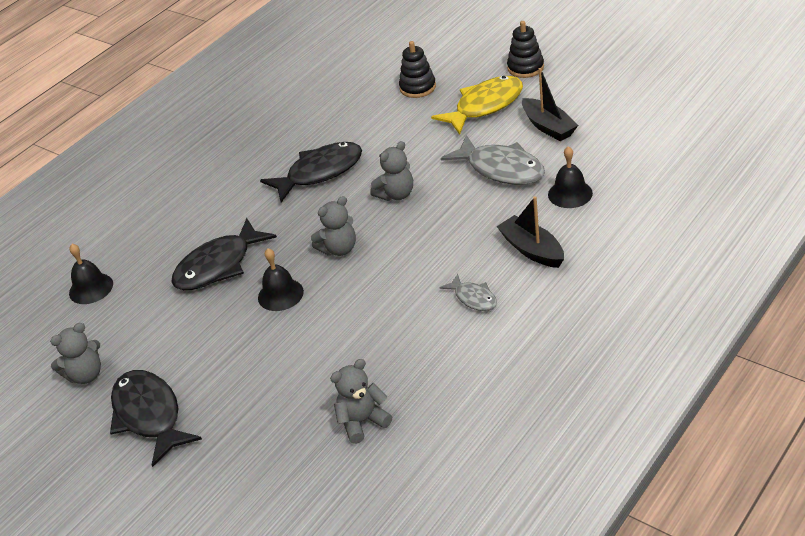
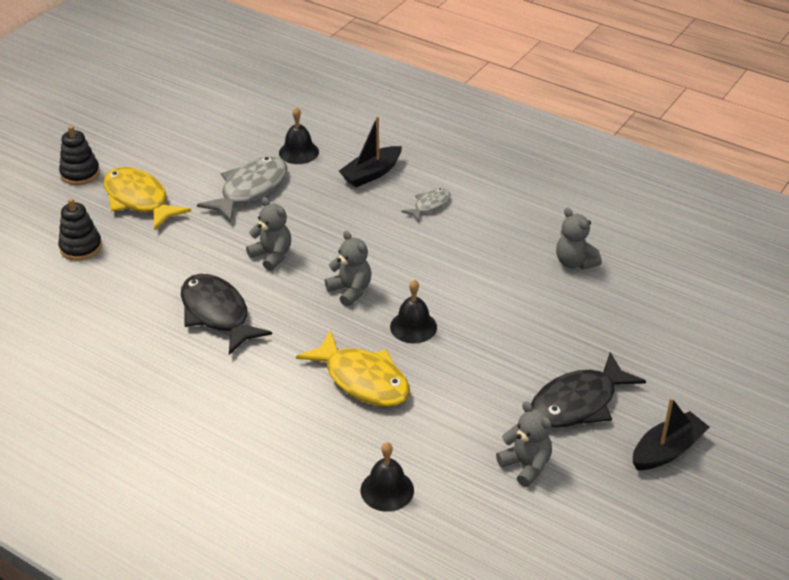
camera: 100 degrees left, 0 degrees up
black fish [171,218,277,290] -> yellow fish [296,330,410,407]
black boat [522,68,578,141] -> black boat moved to [633,397,710,470]

